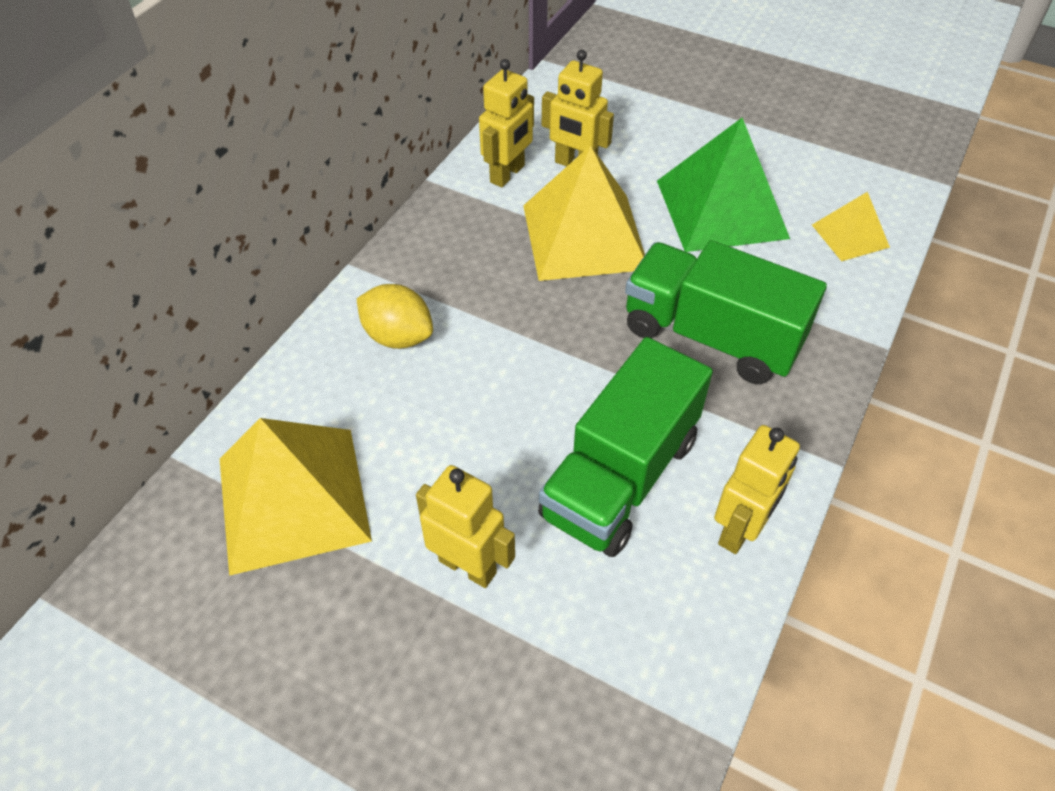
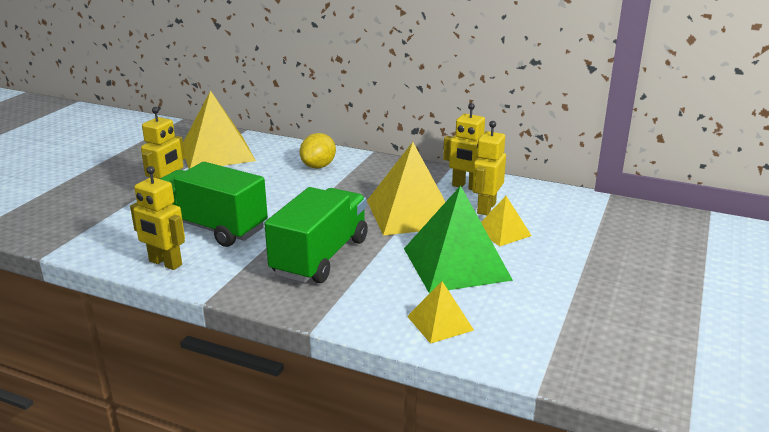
camera: 85 degrees right, 25 degrees down
none -> yellow pyramid [481,196,532,246]

